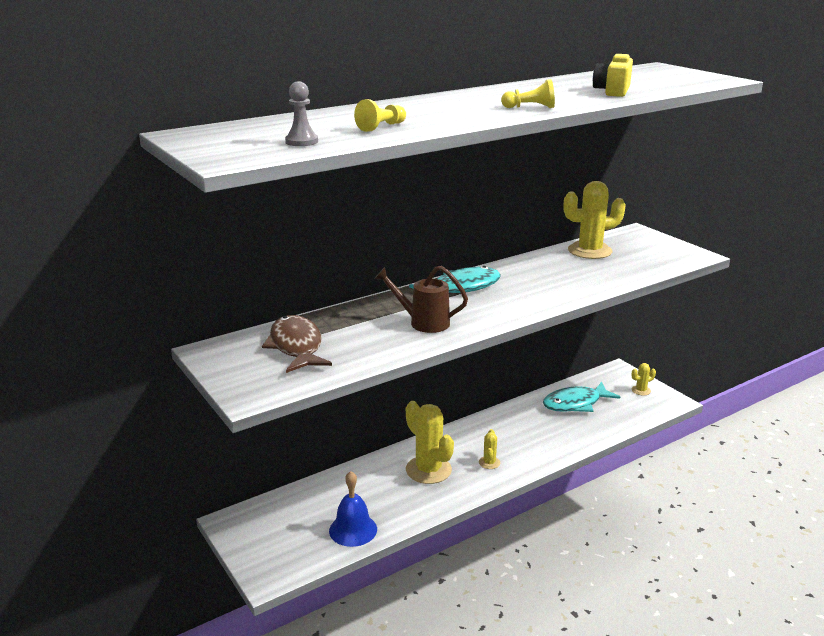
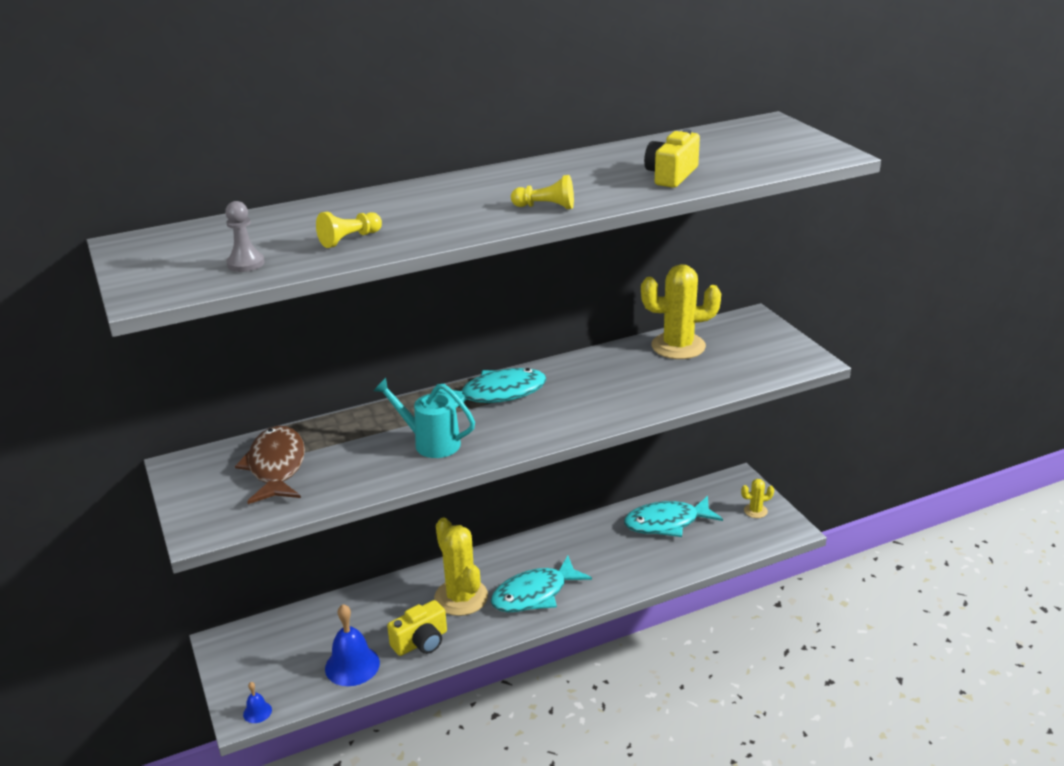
camera: 10 degrees right, 5 degrees up
brown watering can [374,266,468,333] -> turquoise watering can [373,378,475,458]
yellow cactus [479,429,500,469] -> turquoise fish [491,556,592,612]
none -> blue bell [243,682,272,723]
none -> yellow camera [387,600,447,656]

